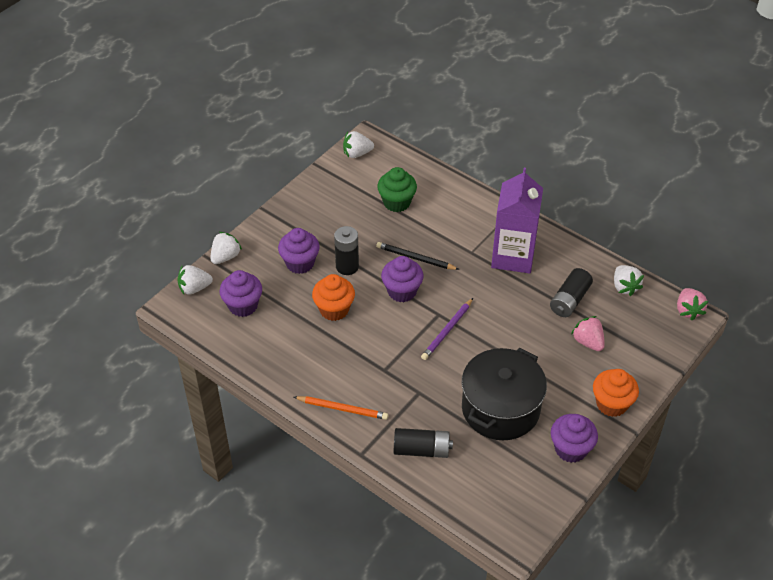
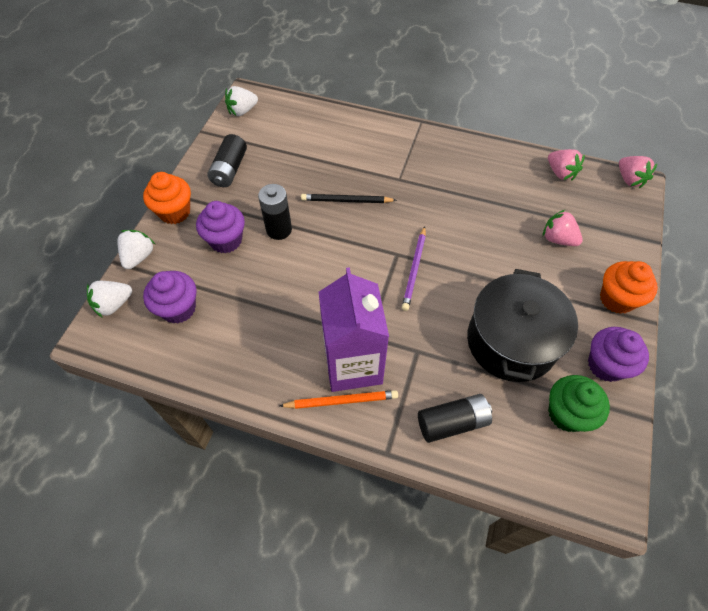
camera: 20 degrees left, 10 degrees up
orange cupcake [312,274,355,321] -> orange cupcake moved to [143,172,191,224]
green cupcake [377,167,417,212] -> green cupcake moved to [548,375,610,432]
purple cupcake [381,256,424,302] -> none
purple carton [491,168,543,273] -> purple carton moved to [319,267,389,392]
black battery [550,268,593,317] -> black battery moved to [207,134,247,187]
white strawberry [614,265,644,296] -> pink strawberry [548,149,585,181]

